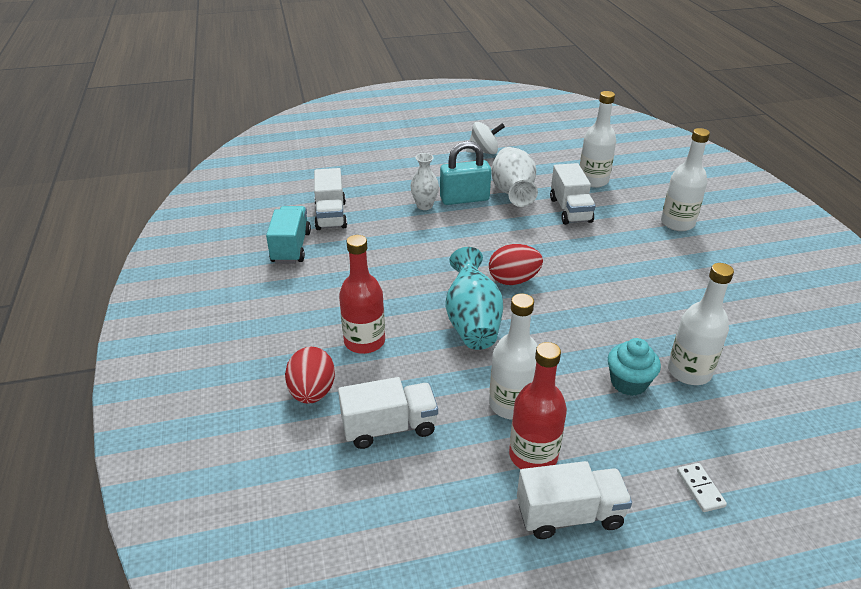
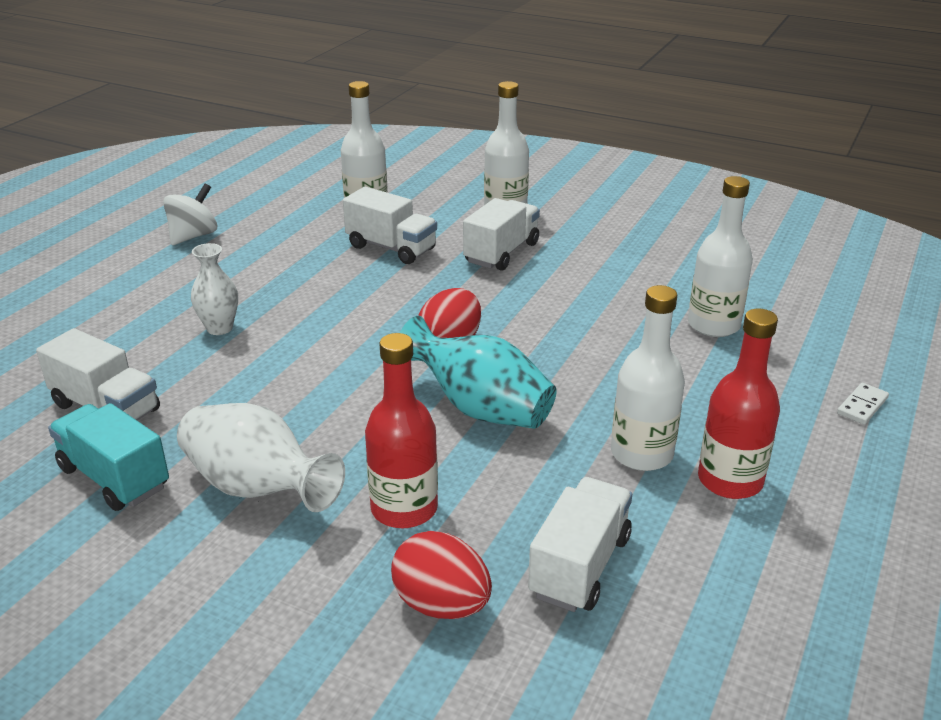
camera: 50 degrees left, 5 degrees down
turquoise padlock [440,141,491,205] -> none
white vase [491,147,538,207] -> white vase moved to [177,403,345,512]
white truck [517,461,632,539] -> white truck moved to [463,198,540,271]
turquoise cupcake [608,338,661,396] -> none
white domino [677,463,727,512] -> white domino turned 75 degrees counterclockwise [837,383,889,425]

